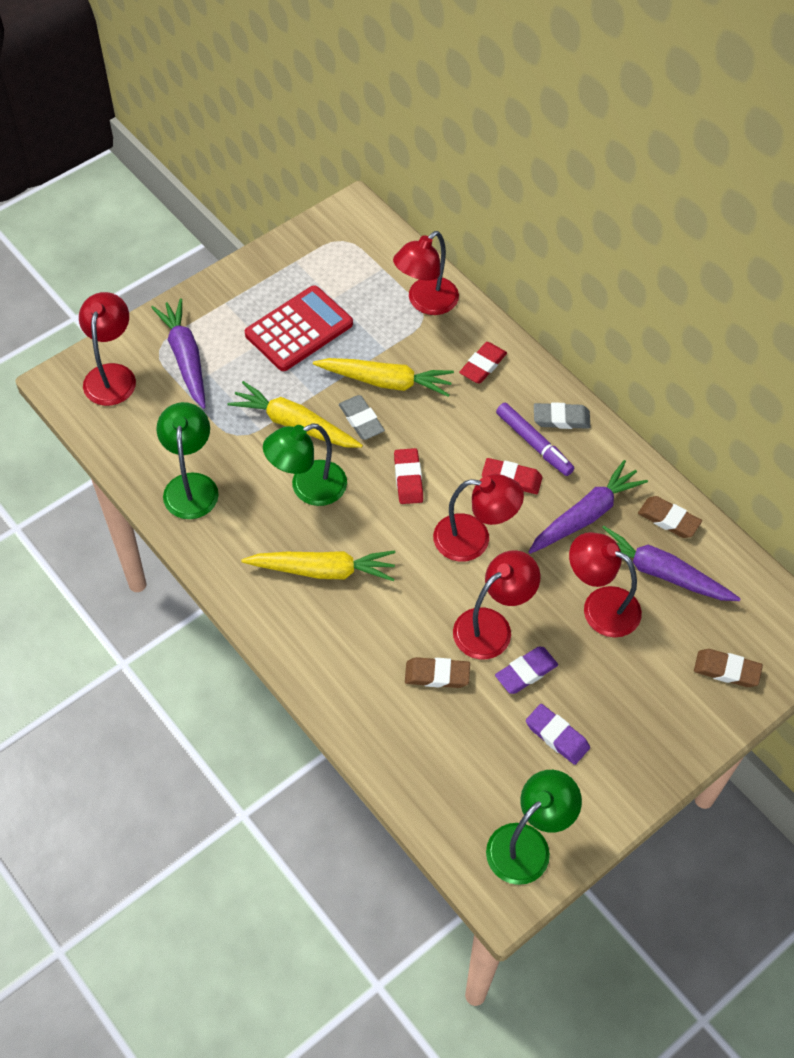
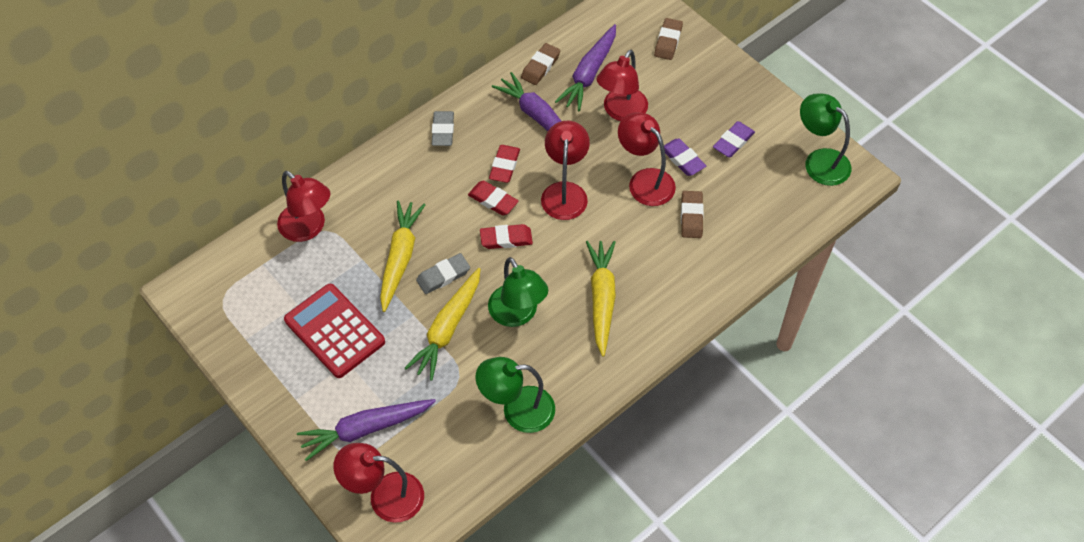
camera: 90 degrees left, 0 degrees up
red eraser [459,342,507,384] -> red eraser moved to [468,181,518,215]
purple marker [496,403,574,476] -> none

